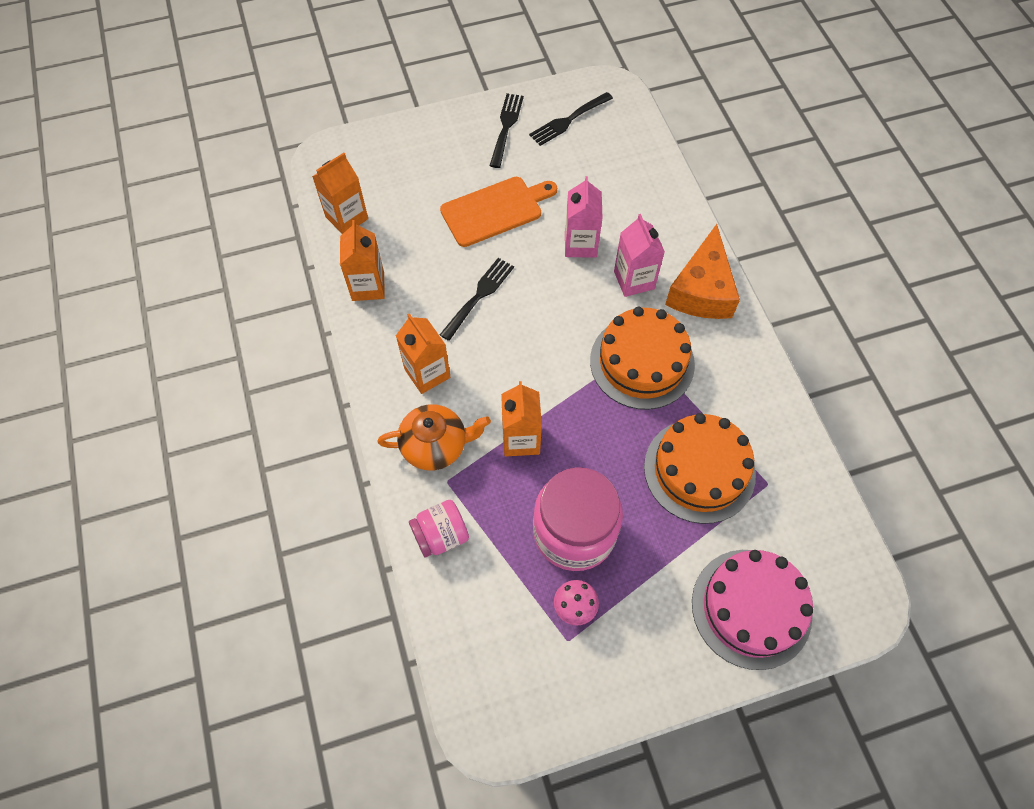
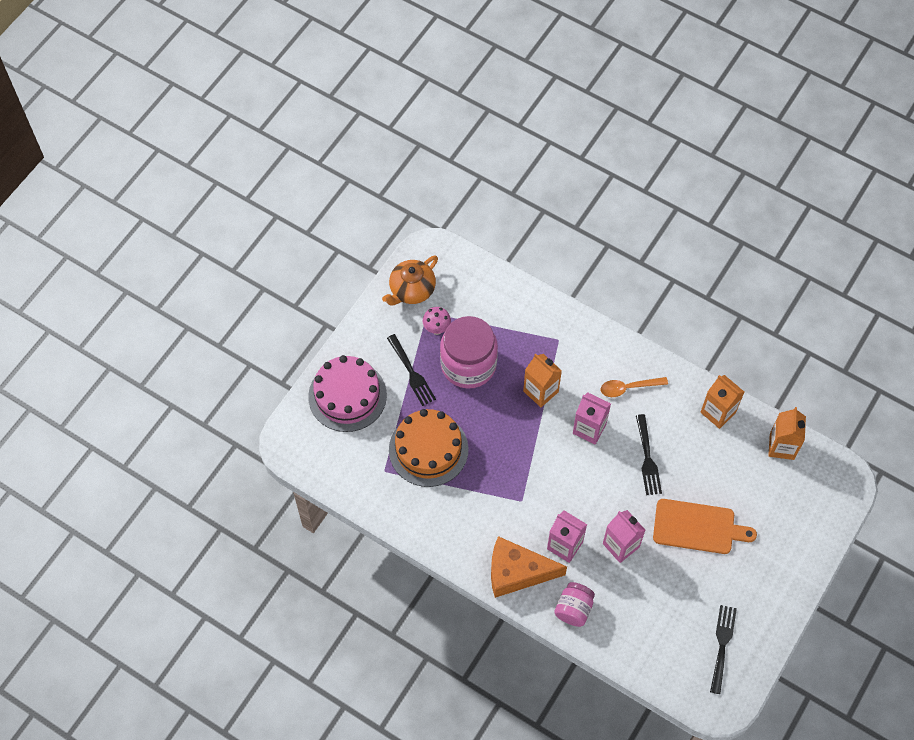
camera: 140 degrees right, 0 degrees up
orange teapot [377,404,491,470] -> orange teapot moved to [382,255,438,306]
orange carton [396,313,450,394] -> orange spoon [601,377,668,397]
pink jar [409,500,469,558] -> pink jar moved to [554,582,595,627]
orange cutting board [440,177,557,247] -> orange cutting board turned 105 degrees counterclockwise [653,499,757,554]
black fork [490,93,524,168] -> black fork moved to [387,334,436,406]
orange cake [590,307,695,410] -> none
orange cheese [665,224,740,319] -> orange cheese turned 60 degrees counterclockwise [491,536,567,598]
none -> pink carton [573,392,611,445]

